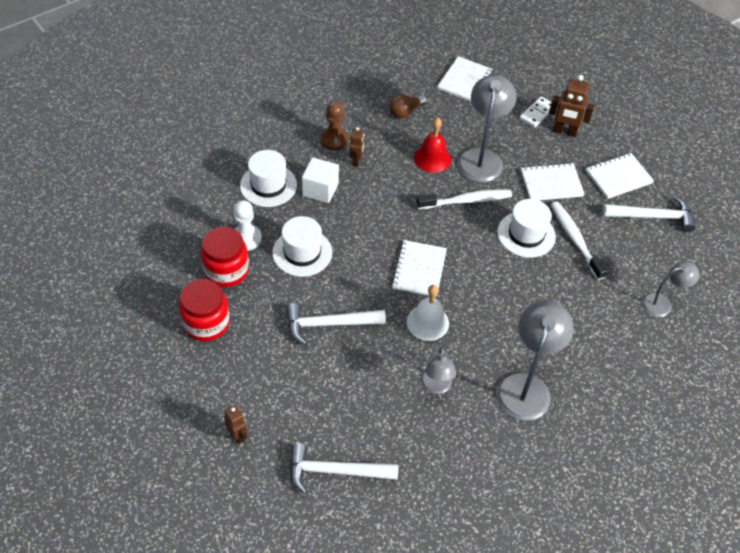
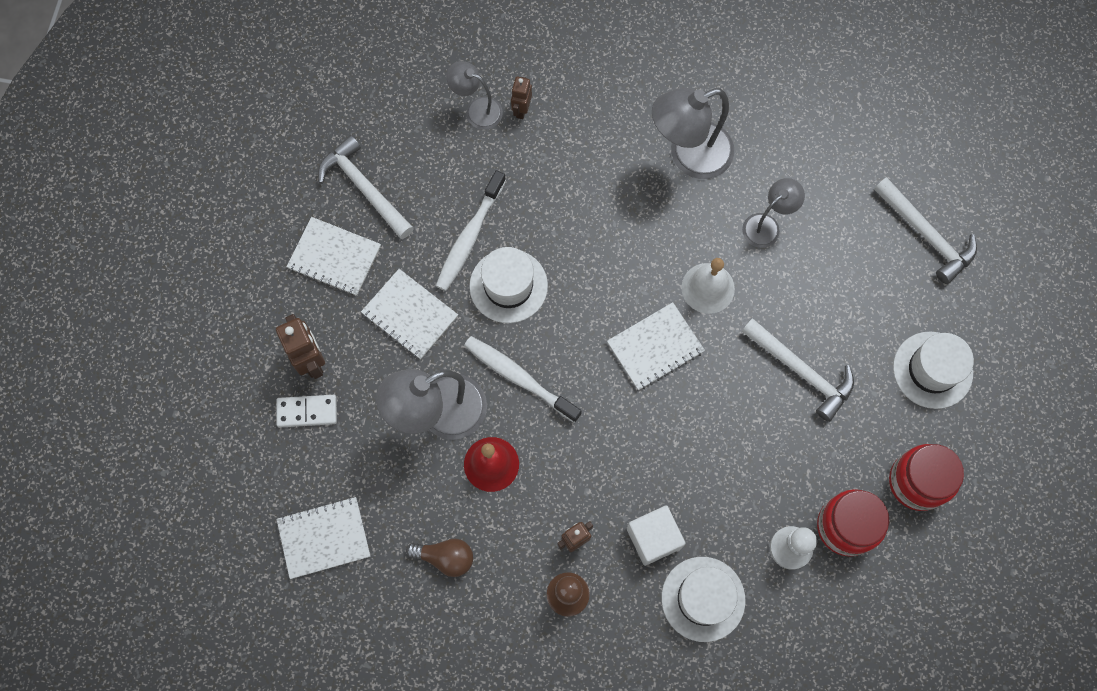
camera: 130 degrees left, 20 degrees up
brown robot [224,405,247,444] -> brown robot moved to [511,76,532,119]
white hat [272,216,332,277] -> white hat moved to [893,332,974,409]

